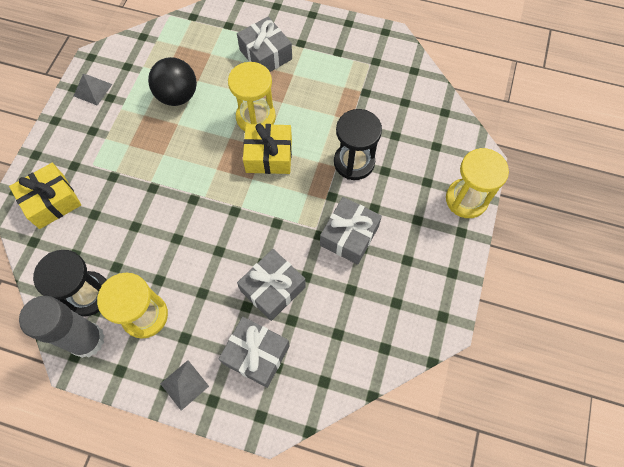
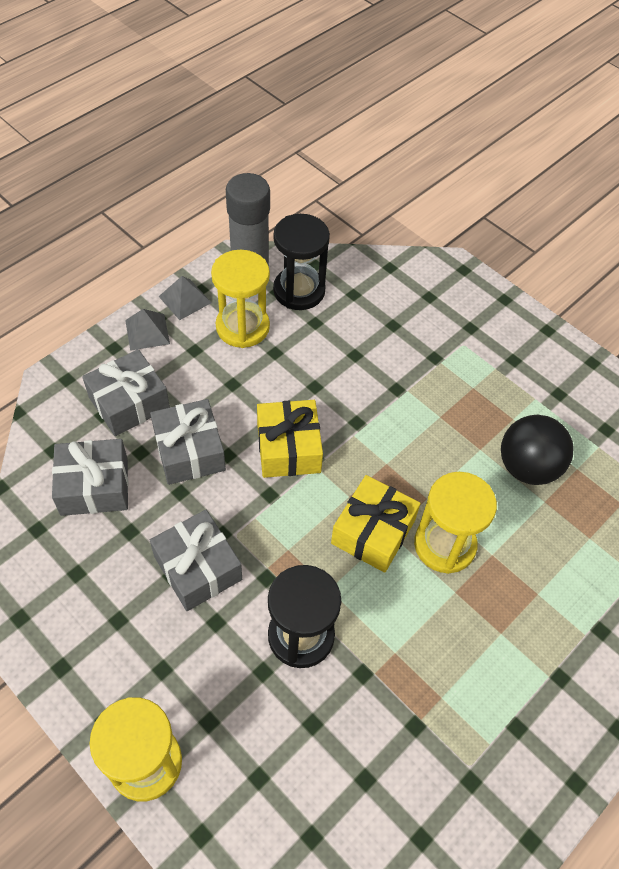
camera: 115 degrees right, 10 degrees down
yellow gift [9,163,81,229] -> yellow gift moved to [257,400,323,478]
grey pyramid [74,74,112,106] -> grey pyramid moved to [158,276,212,320]
grey gift [237,16,292,72] -> grey gift moved to [52,439,129,516]

